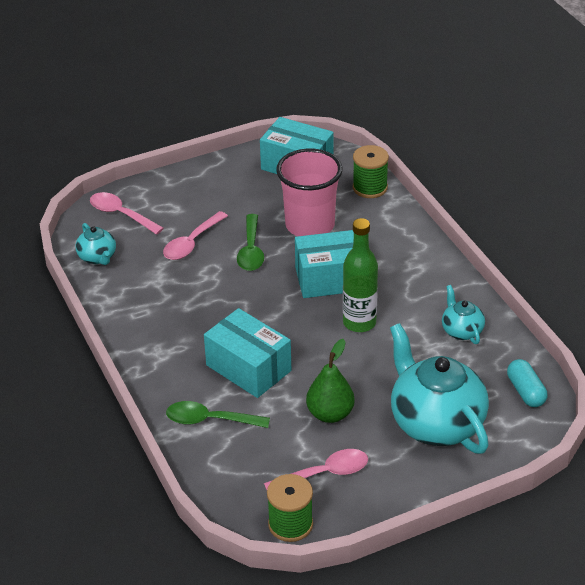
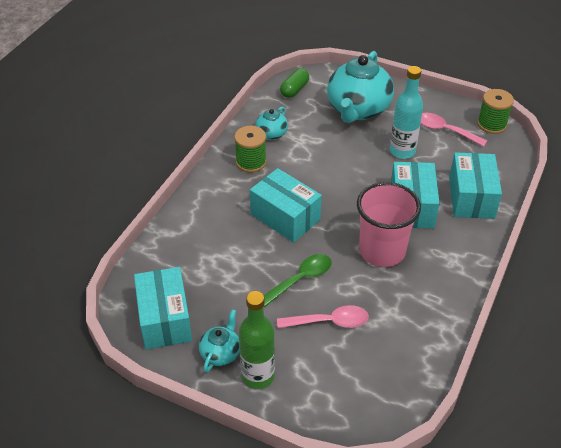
camera: 130 degrees left, 5 degrees up
turquoise teapot [75,223,116,265] -> turquoise teapot moved to [199,309,240,373]
pink spoon [90,192,164,234] -> none
green spoon [166,401,270,428] -> turquoise box [449,152,502,219]
pink cup [276,148,342,236] -> pink cup moved to [357,182,421,267]
green pear [306,339,355,423] -> turquoise bottle [390,66,423,159]
green bottle [343,218,378,332] -> green bottle moved to [239,291,275,389]
green spool [353,145,389,198] -> green spool moved to [234,126,267,173]
turquoise capsule [507,359,547,407] -> green capsule [280,68,309,98]

